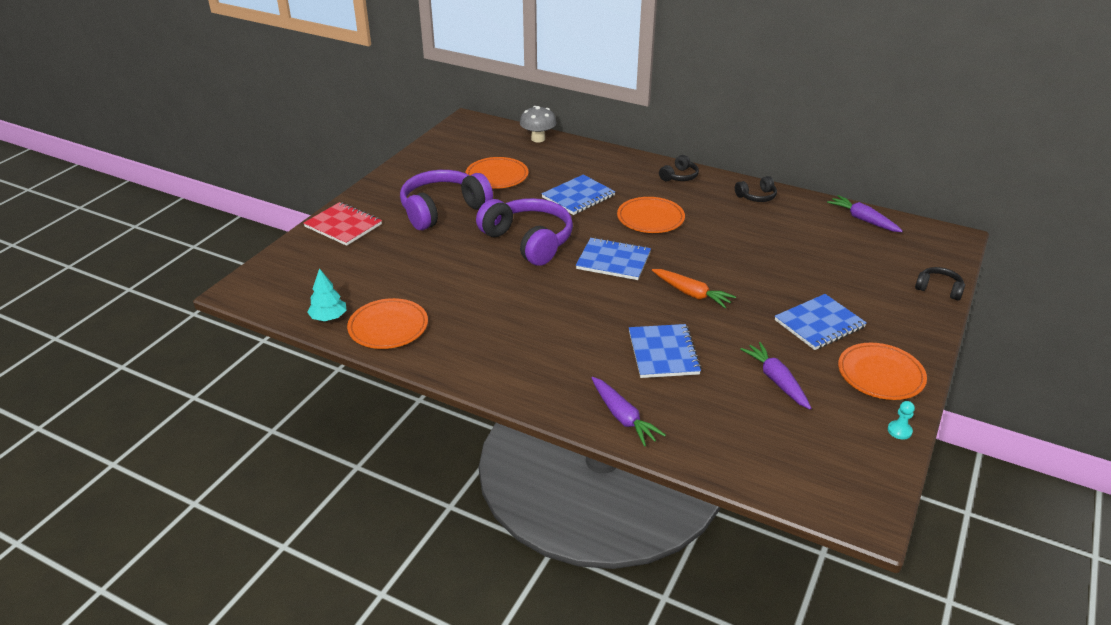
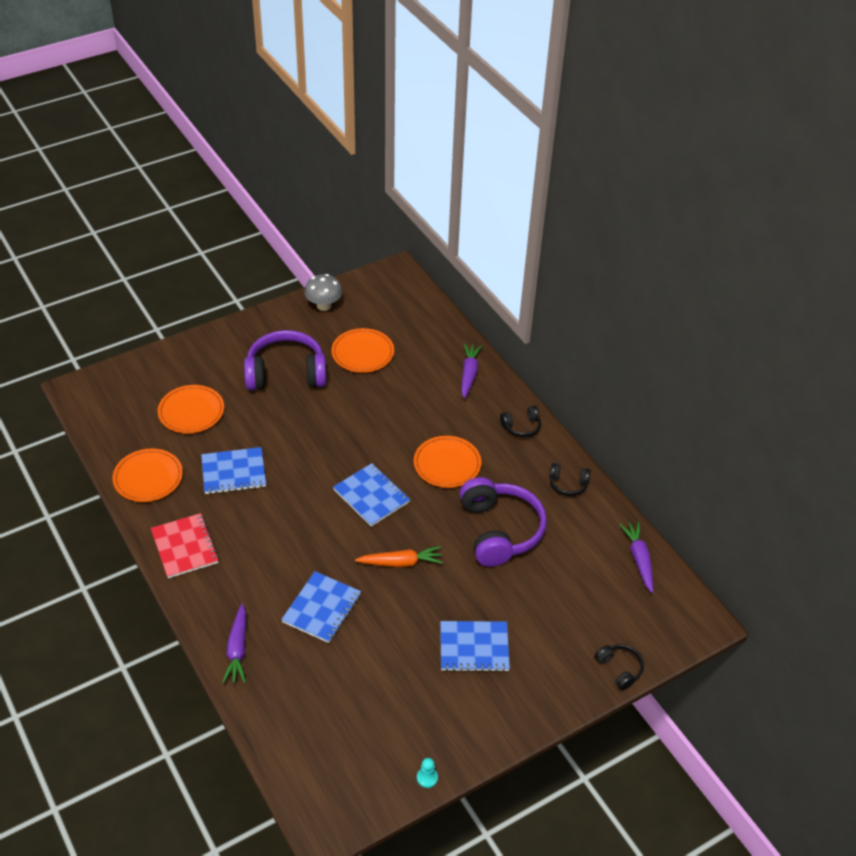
camera: 30 degrees right, 10 degrees up
red notebook [304,202,382,246] -> red notebook moved to [151,513,219,578]
turquoise tree [307,268,347,321] -> none
purple headphones [476,198,573,266] -> purple headphones moved to [459,477,547,567]
grey mushroom [520,106,556,142] -> grey mushroom moved to [304,274,342,311]
blue notebook [542,175,615,215] -> blue notebook moved to [201,447,266,494]
orange carrot [652,269,736,308] -> orange carrot turned 75 degrees counterclockwise [355,546,443,567]
purple carrot [740,342,811,409] -> purple carrot moved to [461,343,482,399]
orange plate [838,343,927,400] -> orange plate moved to [158,385,224,434]

